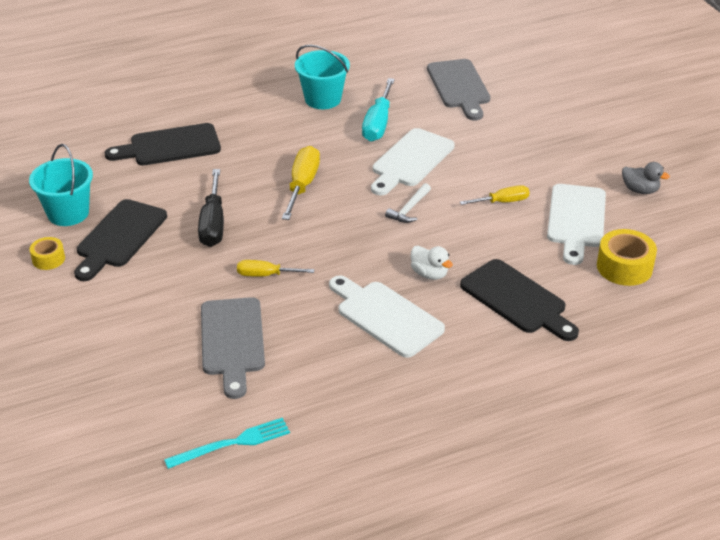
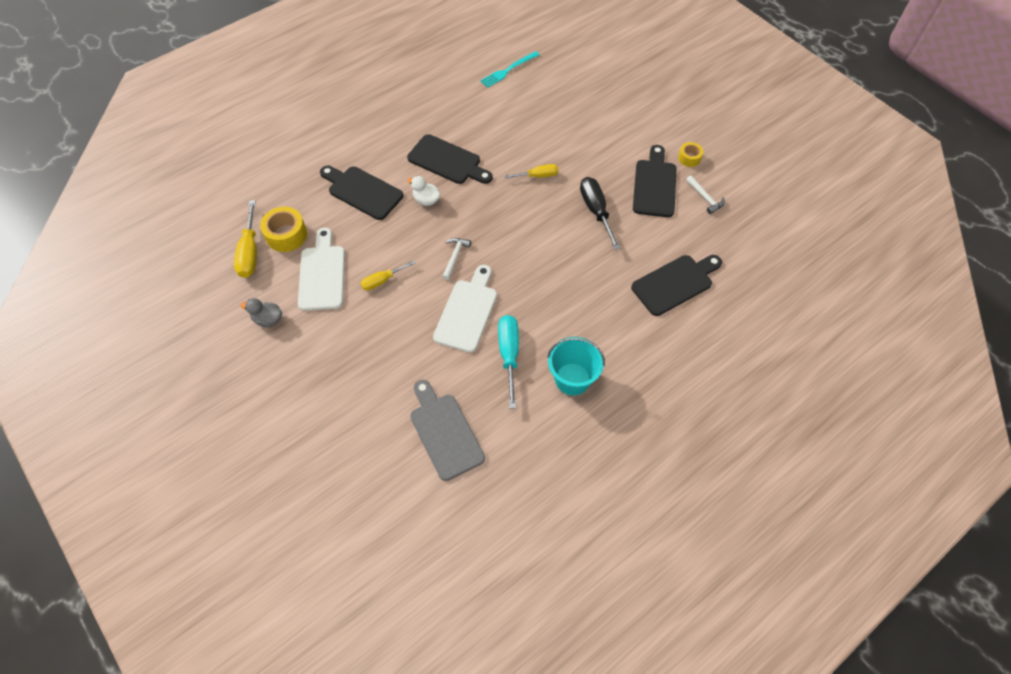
camera: 165 degrees right, 20 degrees up
turquoise bucket [29,144,93,226] -> white hammer [686,176,725,214]
grey cutting board [201,297,265,399] -> none
yellow screwdriver [282,146,320,220] -> yellow screwdriver moved to [234,200,257,278]
white cutting board [329,275,445,358] -> black cutting board [407,134,493,184]

